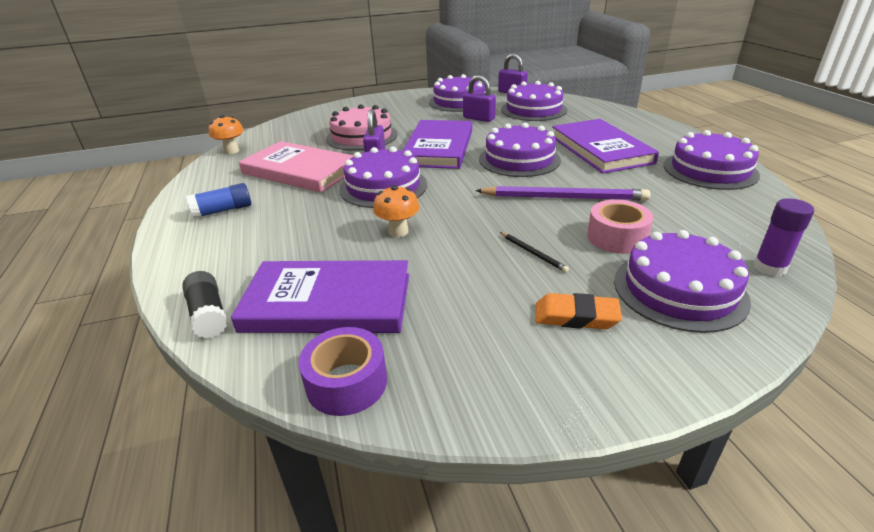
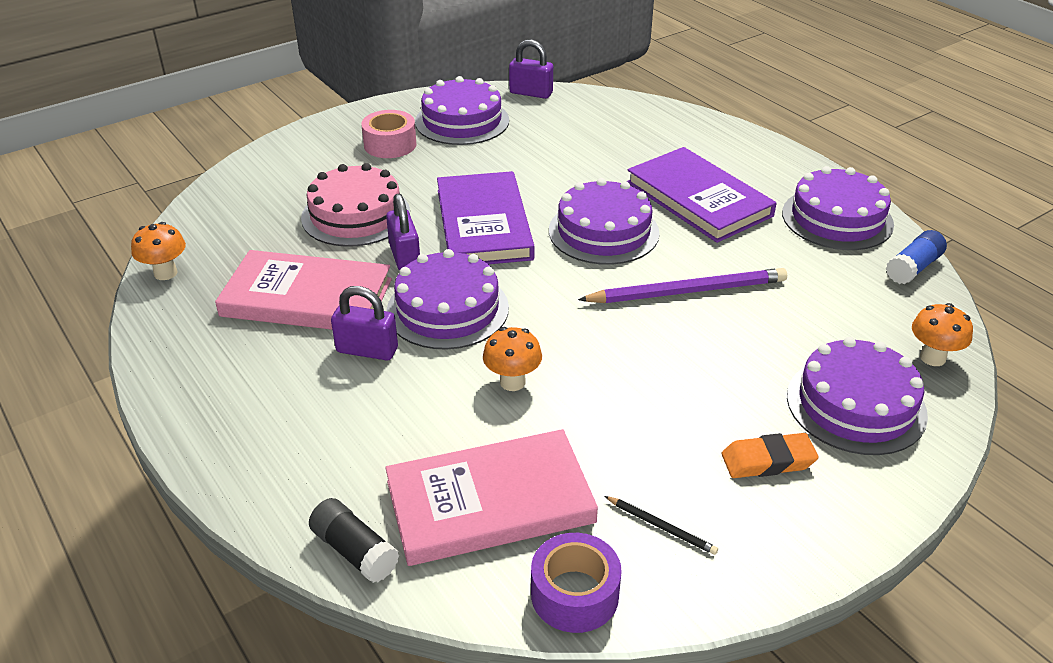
camera: 20 degrees left, 5 degrees up
blue glue stick [186,183,251,219] -> blue glue stick moved to [886,230,947,284]
purple book [231,260,409,333] -> pink book [385,429,598,566]
purple padlock [463,75,496,122] -> purple padlock moved to [331,286,398,361]
black pencil [500,232,569,272] -> black pencil moved to [605,496,718,555]
purple cake [501,81,567,121] -> none
pink tape [587,200,653,254] -> pink tape moved to [361,110,417,158]
purple glue stick [753,198,814,276] -> orange mushroom [912,303,973,366]

